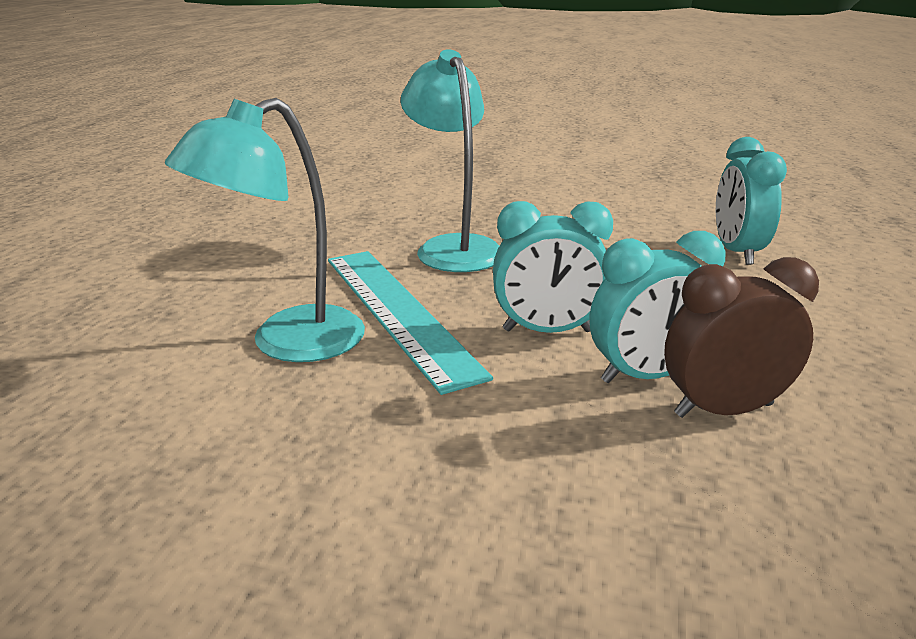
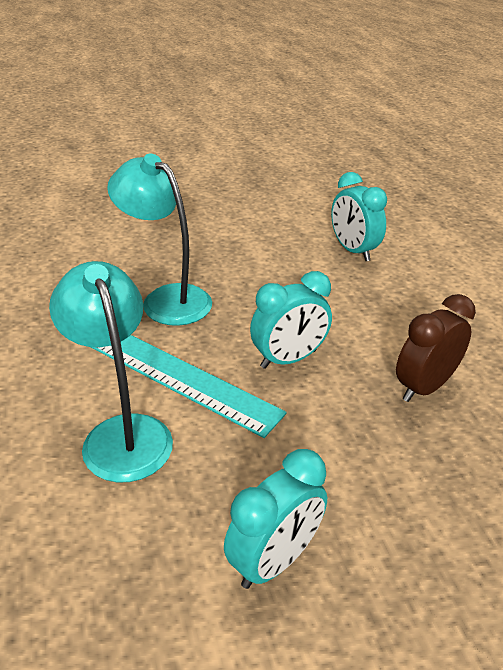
camera: 30 degrees left, 10 degrees up
turquoise lamp [165,98,365,362] -> turquoise lamp turned 135 degrees clockwise [49,261,173,483]
turquoise clock [590,231,726,383] -> turquoise clock moved to [224,449,327,589]

